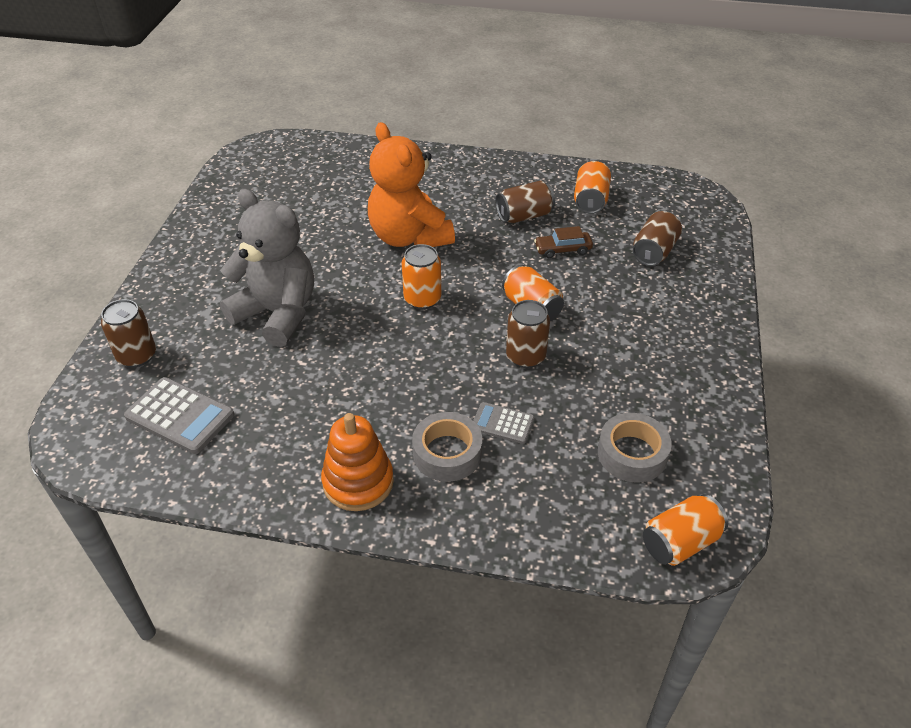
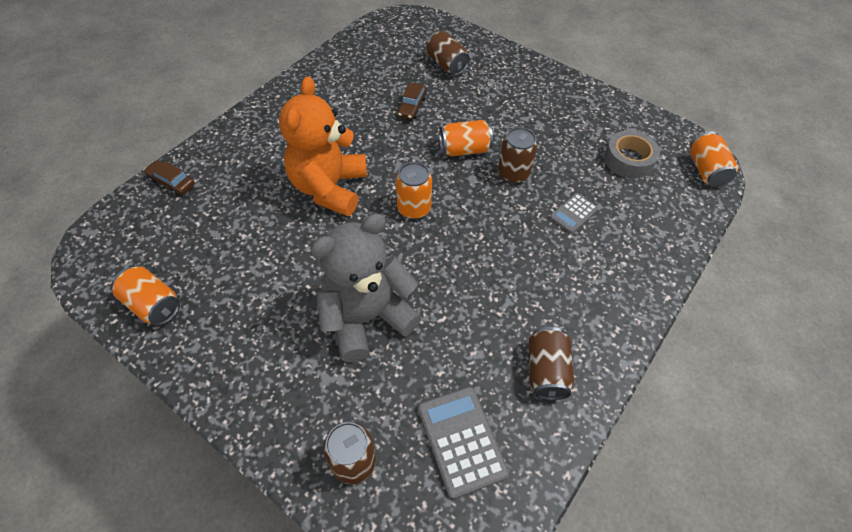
camera: 65 degrees left, 10 degrees up
grey calculator [124,377,234,454] -> grey calculator turned 75 degrees counterclockwise [418,387,509,499]
orange stacking toy [321,413,394,511] -> none
orange teddy bear [368,122,455,247] -> orange teddy bear turned 105 degrees clockwise [279,76,367,216]
grey tape [412,412,482,482] -> none
brown can [495,180,555,223] -> brown can moved to [529,327,574,400]
orange can [574,161,611,214] -> orange can moved to [112,266,180,326]
none -> brown car [144,160,195,196]

